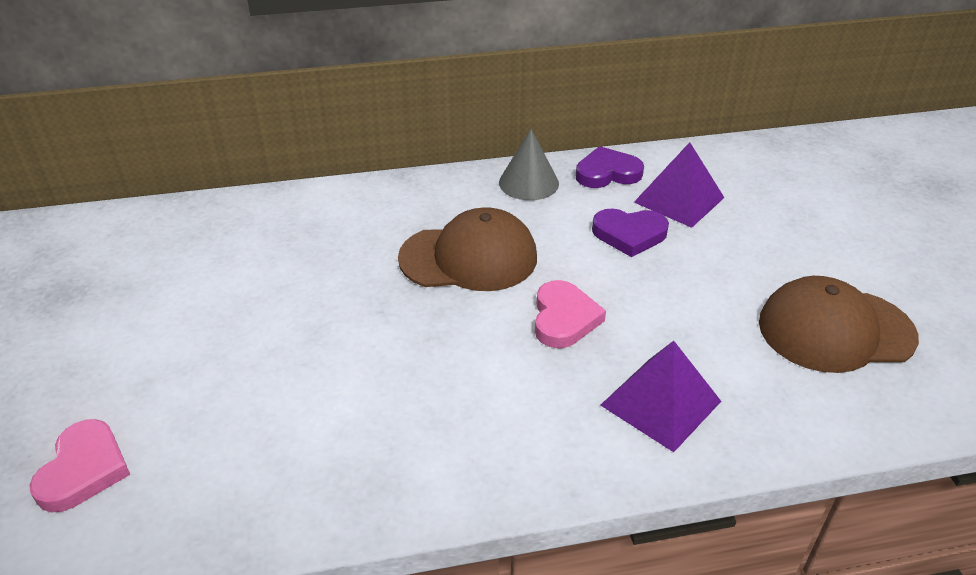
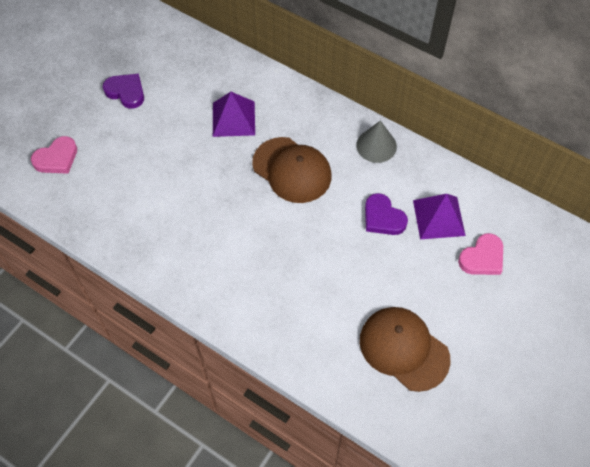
camera: 45 degrees right, 20 degrees up
pink heart [535,280,606,348] -> pink heart moved to [458,233,503,275]
purple heart [576,146,644,188] -> purple heart moved to [103,74,144,109]
purple pyramid [600,341,721,452] -> purple pyramid moved to [213,92,255,137]

